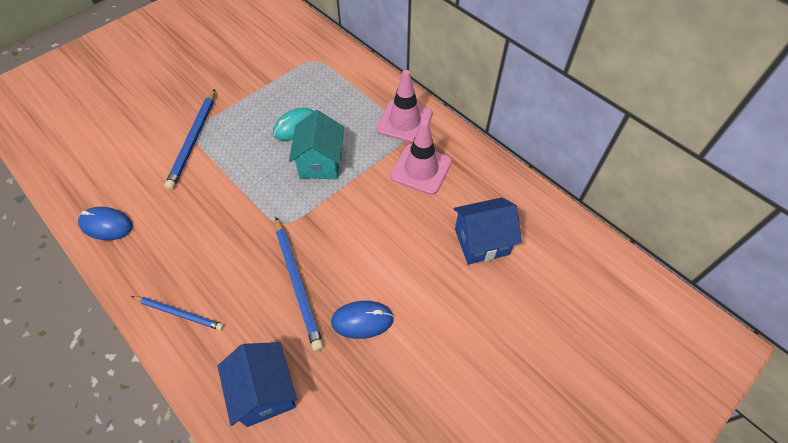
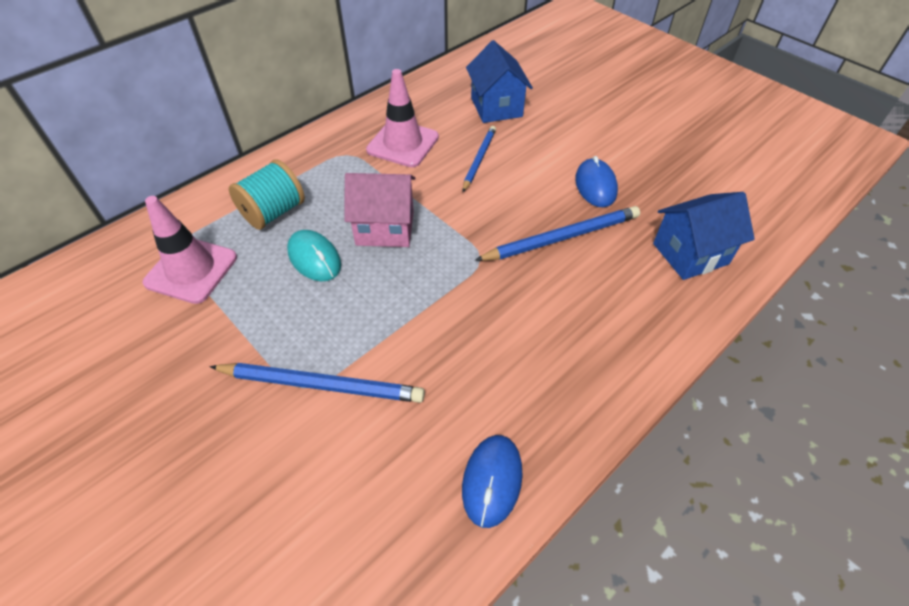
camera: 90 degrees left, 5 degrees down
blue pencil [131,296,224,331] -> blue pencil moved to [463,126,496,192]
turquoise house [289,110,344,179] -> pink house [344,173,416,247]
pink traffic cone [377,70,433,143] -> pink traffic cone moved to [143,196,237,304]
none -> turquoise spool [229,159,305,230]

